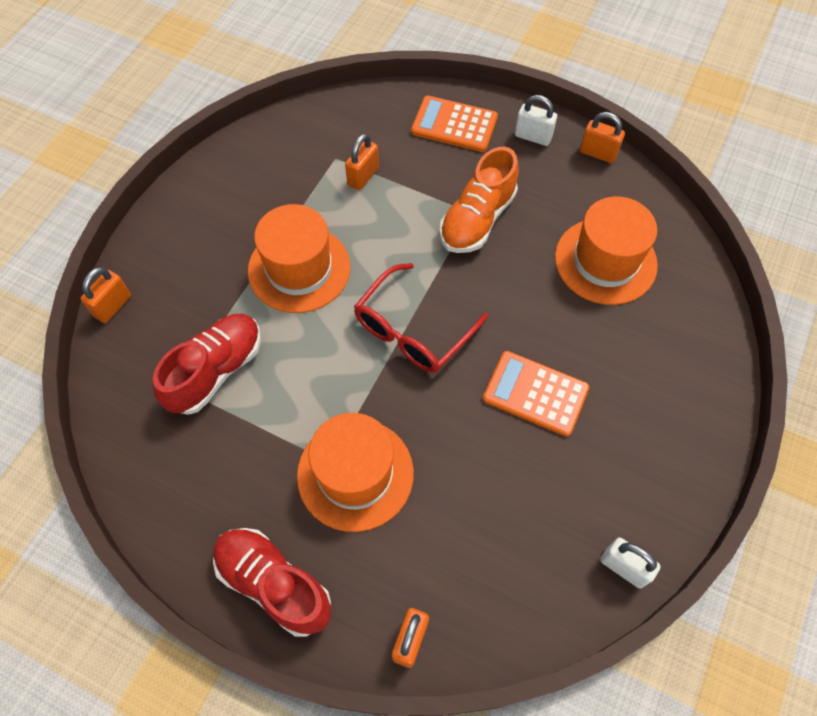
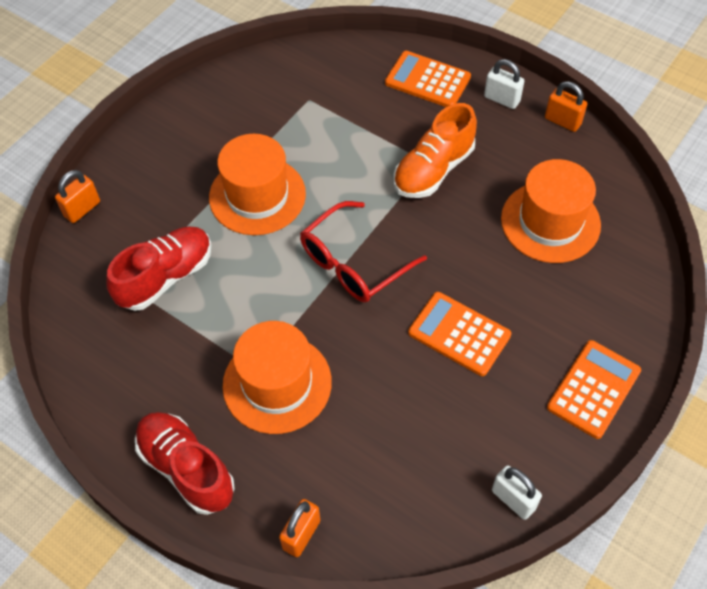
camera: 10 degrees right, 5 degrees down
orange padlock [345,133,379,190] -> none
none -> orange calculator [547,340,641,439]

